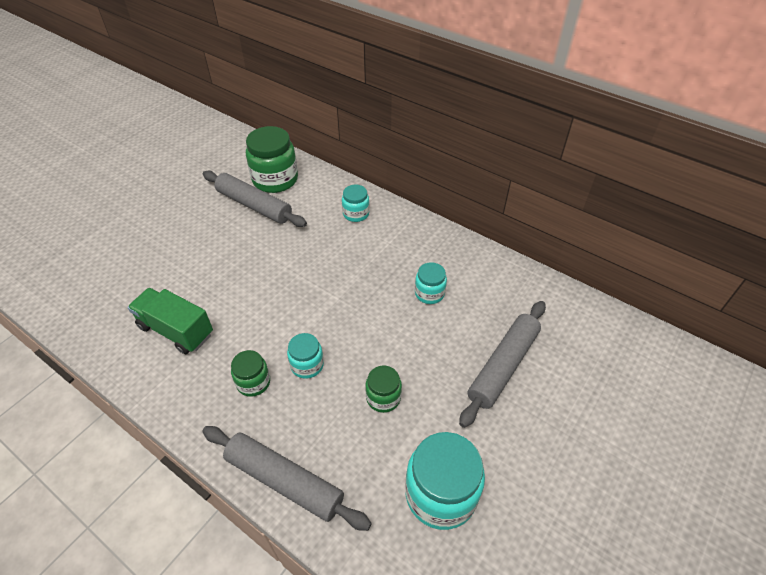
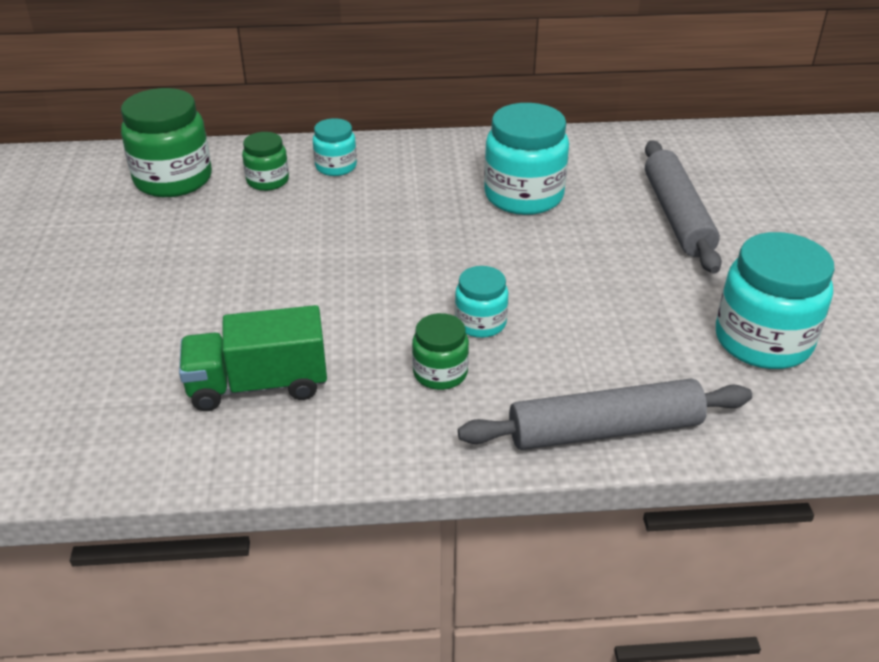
camera: 40 degrees left, 10 degrees down
grey rolling pin [203,171,307,227] -> none
green jar [365,365,402,413] -> green jar moved to [242,132,289,191]
turquoise jar [415,262,447,304] -> turquoise jar [484,103,569,215], size x1.83

